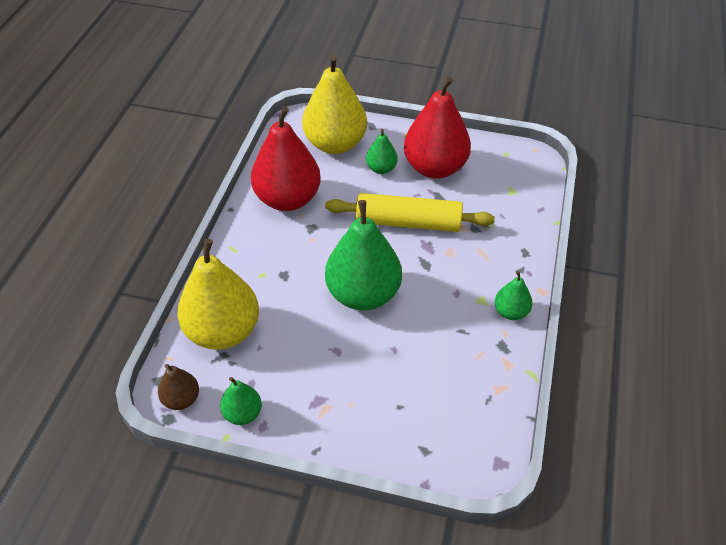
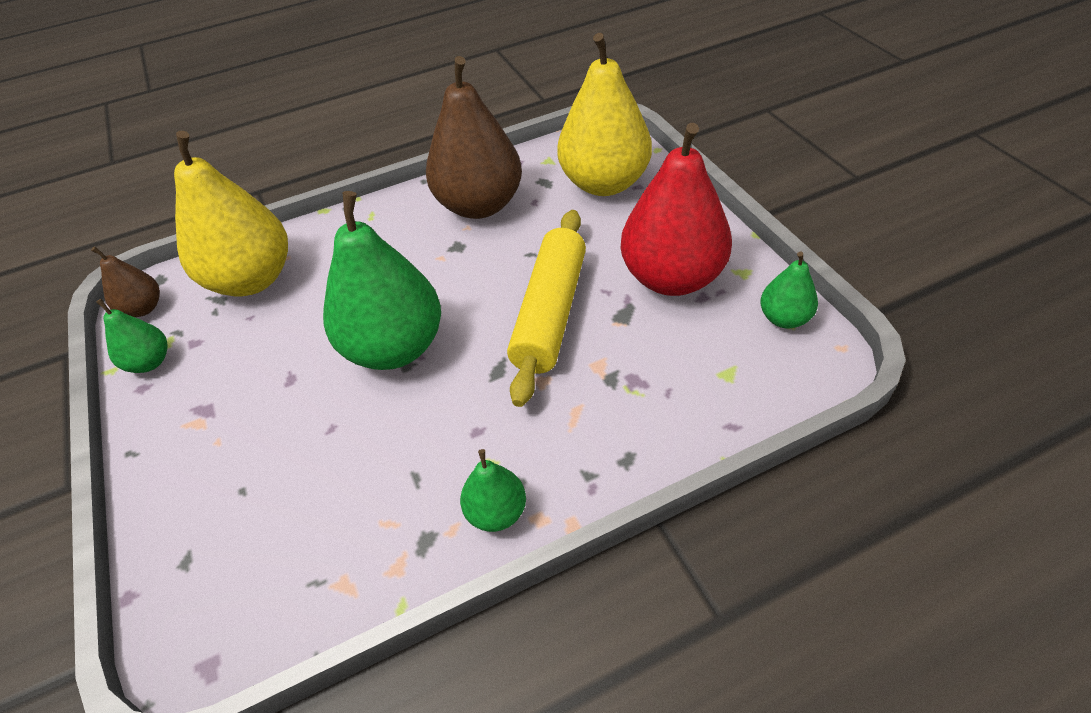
camera: 55 degrees right, 0 degrees up
red pear [251,106,321,211] -> brown pear [426,56,522,219]
yellow rolling pin [325,193,495,232] -> yellow rolling pin turned 45 degrees clockwise [507,210,586,407]
green pear [366,129,398,174] -> green pear moved to [760,251,818,328]

